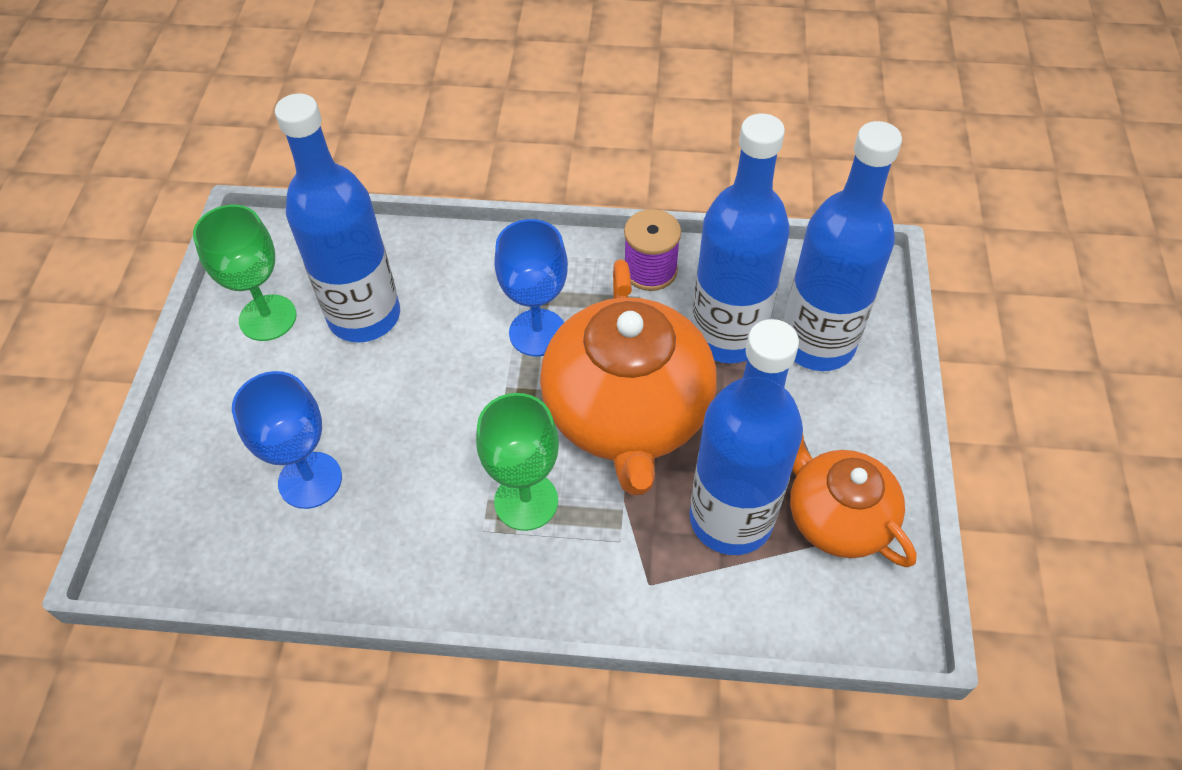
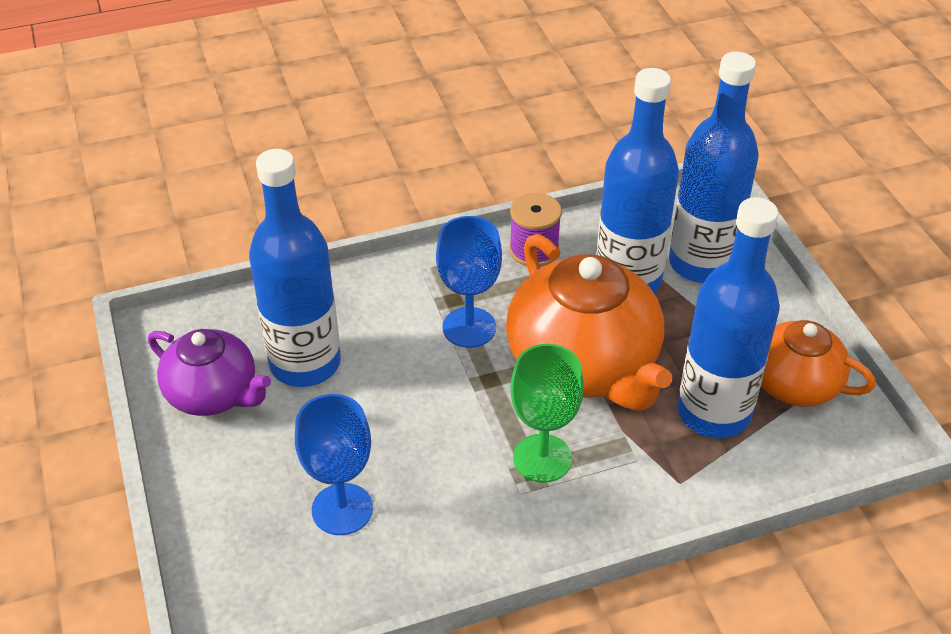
camera: 25 degrees left, 10 degrees down
green goblet [193,205,297,341] -> purple teapot [148,329,271,416]

